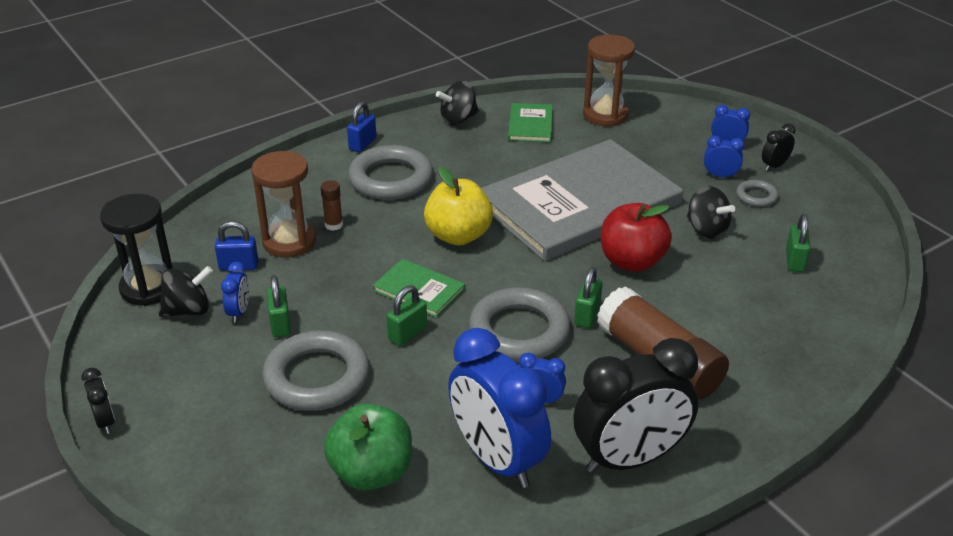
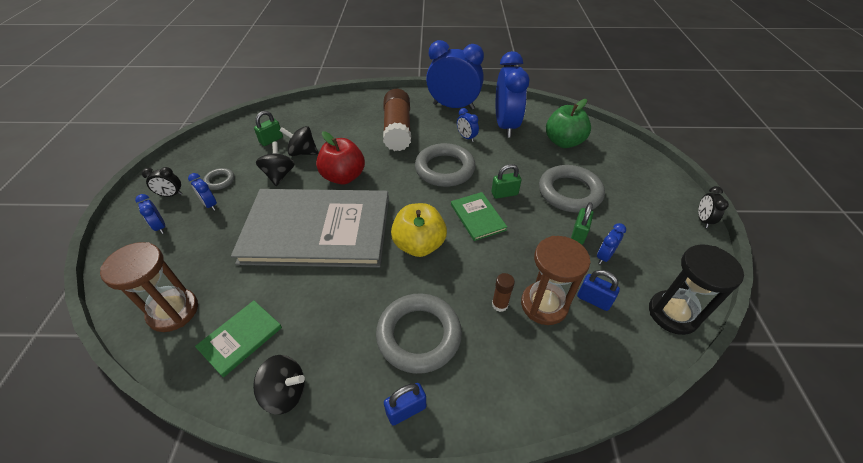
camera: 145 degrees left, 10 degrees up
black spinning top [159,266,213,317] -> black spinning top moved to [280,126,319,156]
black clock [573,338,698,473] -> blue clock [426,40,484,110]
green padlock [574,267,602,328] -> none

